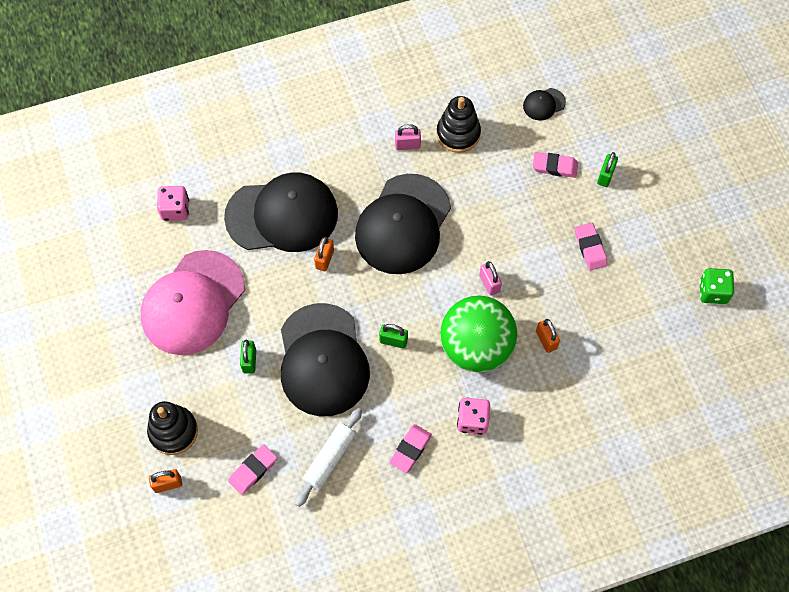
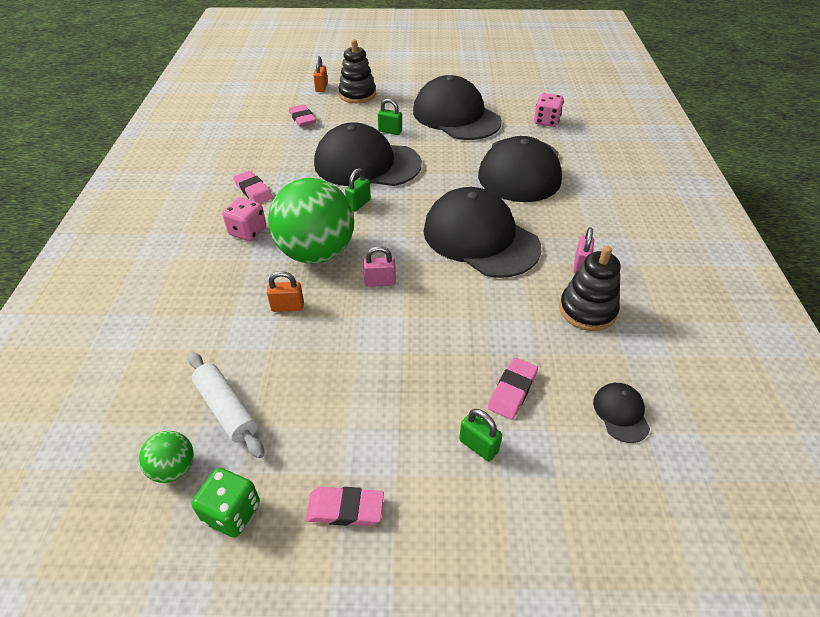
camera: 110 degrees right, 20 degrees down
pink cap [141,250,245,355] -> black cap [413,75,502,140]
white rolling pin [295,408,362,507] -> white rolling pin moved to [188,352,264,458]
orange padlock [314,237,334,271] -> none
pink eraser [575,223,607,270] -> pink eraser moved to [306,487,384,526]
none -> green ball [139,431,194,483]

